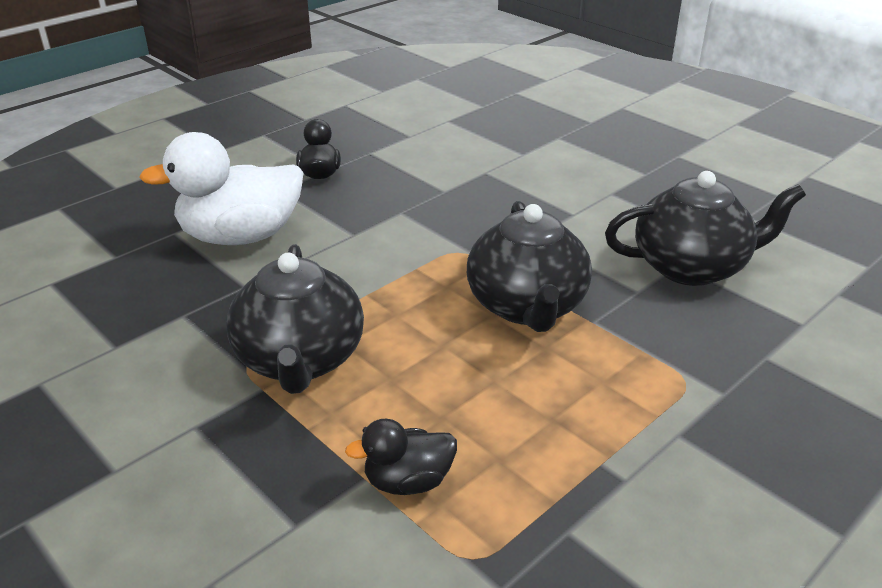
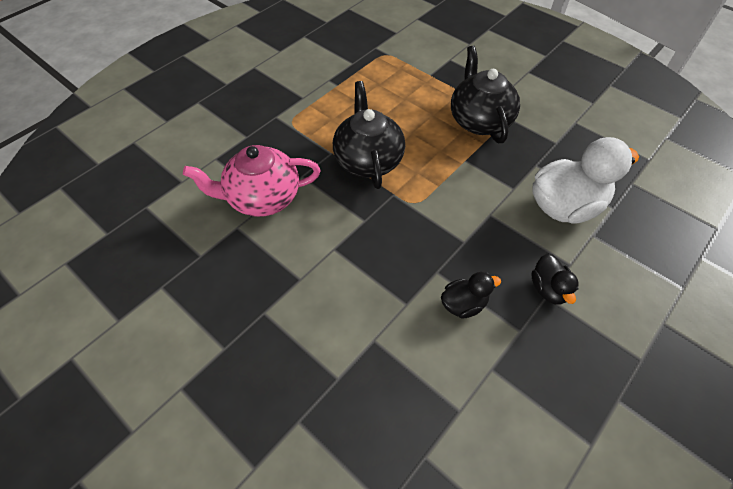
camera: 175 degrees right, 20 degrees up
black duck [345,419,457,495] -> black duck moved to [441,272,501,319]
black teapot [605,171,806,286] -> pink teapot [183,145,321,217]

